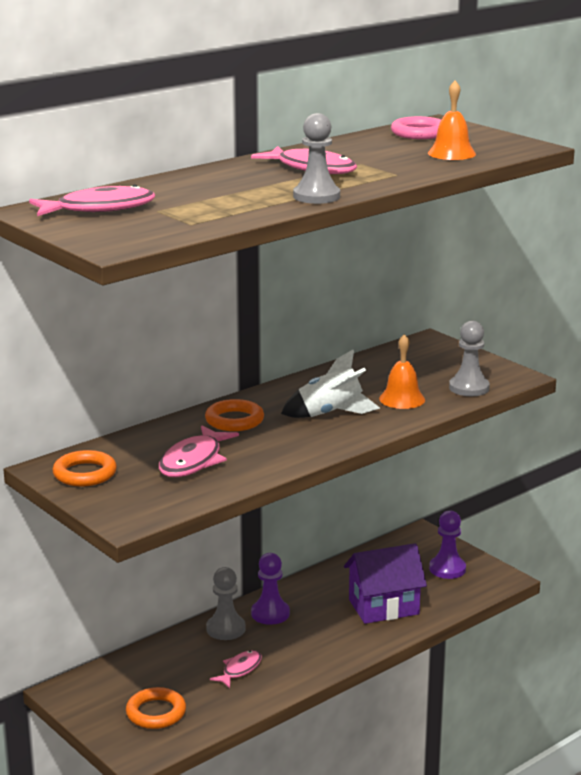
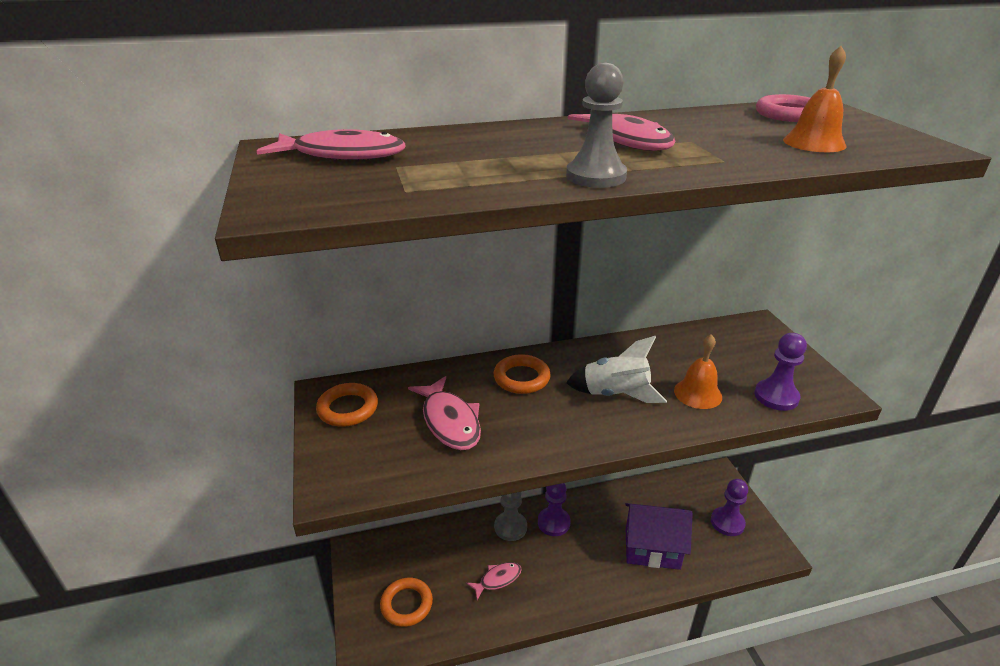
camera: 25 degrees right, 10 degrees up
pink fish [159,426,239,477] -> pink fish turned 75 degrees counterclockwise [408,376,481,450]
grey pawn [449,321,490,396] -> purple pawn [754,333,807,411]

